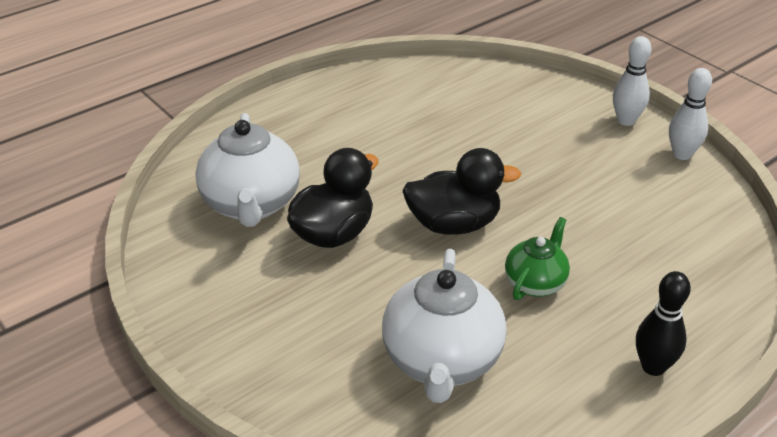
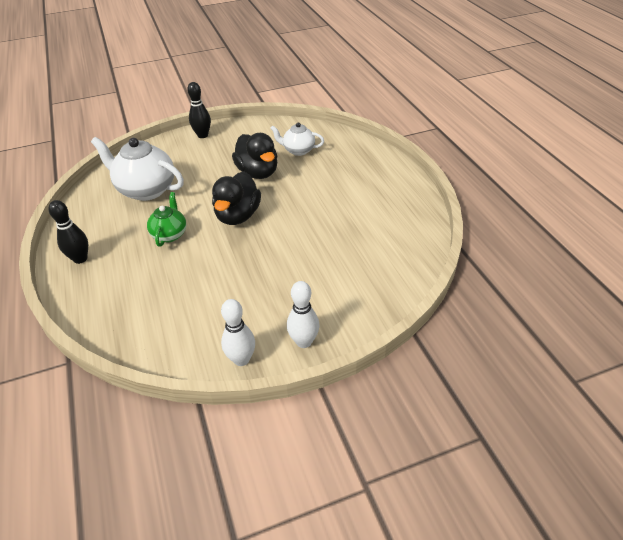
camera: 110 degrees right, 5 degrees up
white teapot [196,113,300,227] -> white teapot [270,122,324,156], size x0.57
green teapot [505,217,570,300] -> green teapot turned 135 degrees counterclockwise [147,192,186,247]
none -> black bowling pin [187,82,211,138]

